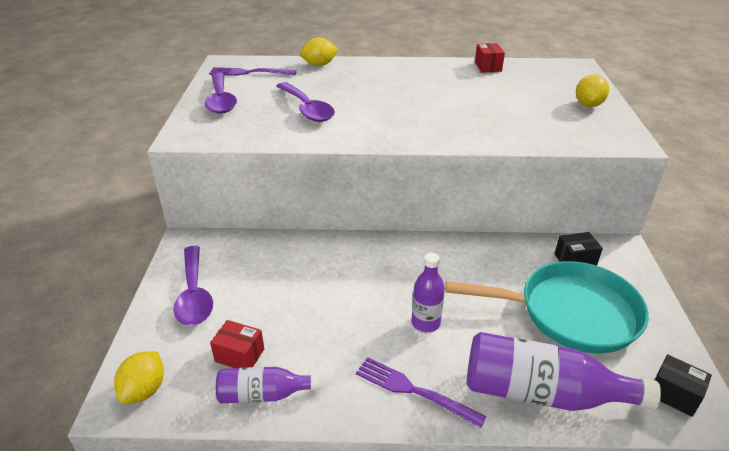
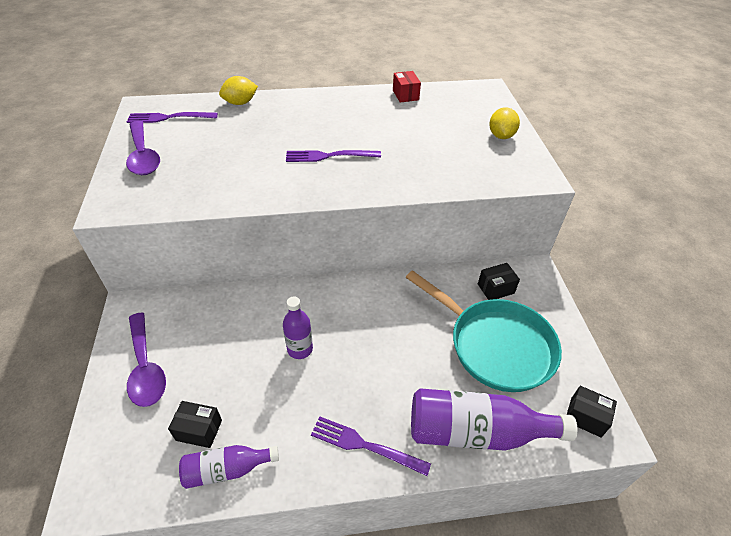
camera: 10 degrees left, 10 degrees up
yellow lemon [114,351,164,404] -> none
red box [210,320,264,368] -> black box [168,401,222,448]
purple spoon [276,82,335,122] -> none
purple bottle [412,253,445,332] -> purple bottle moved to [283,297,313,359]
turquoise pan [445,261,649,353] -> turquoise pan turned 45 degrees clockwise [406,270,562,392]
none -> purple fork [286,150,381,162]

